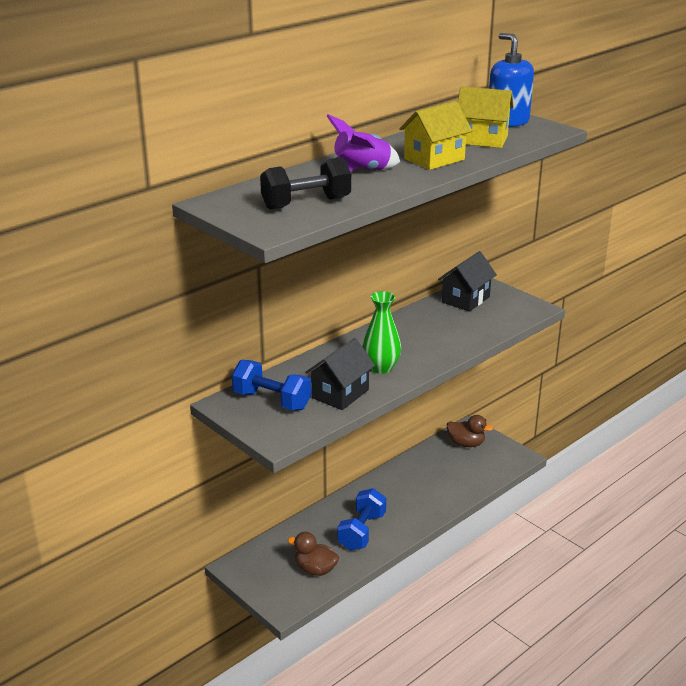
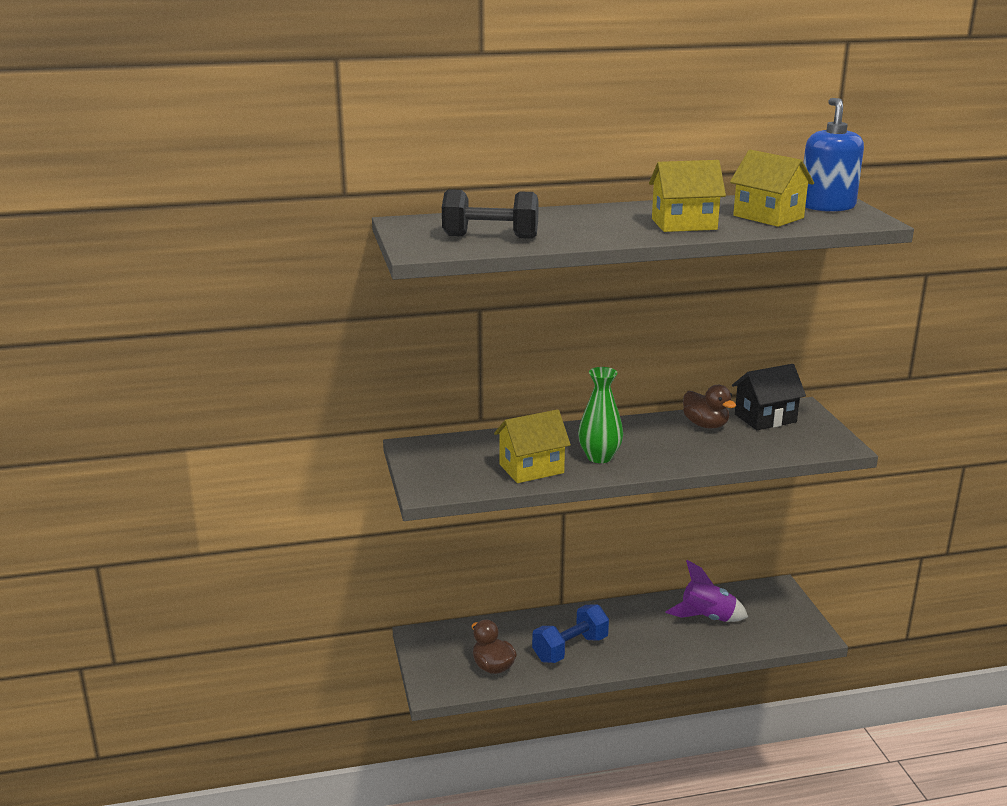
camera: 30 degrees right, 5 degrees down
blue dumbbell [232,360,311,411] -> none
black house [305,338,375,410] -> yellow house [494,409,571,483]
purple rocket [320,114,400,174] -> purple rocket moved to [665,560,748,622]
brown duck [447,415,493,447] -> brown duck moved to [683,385,736,429]

